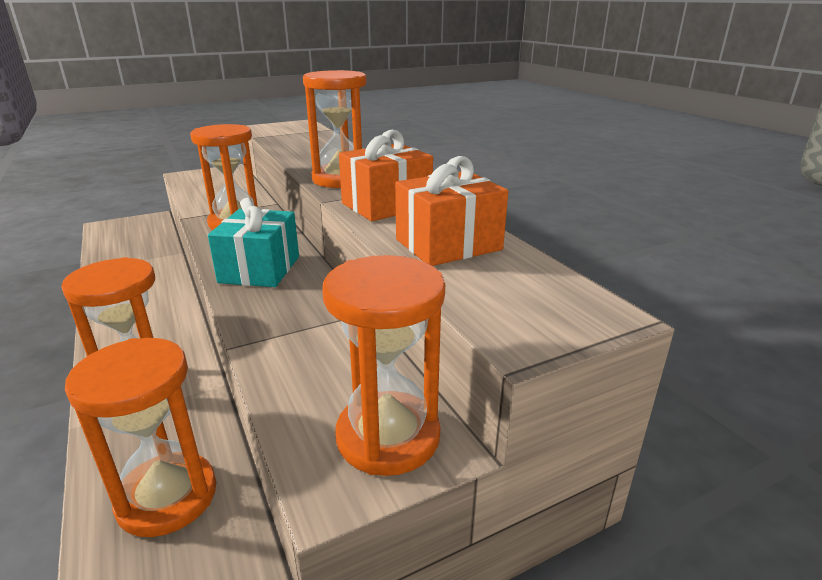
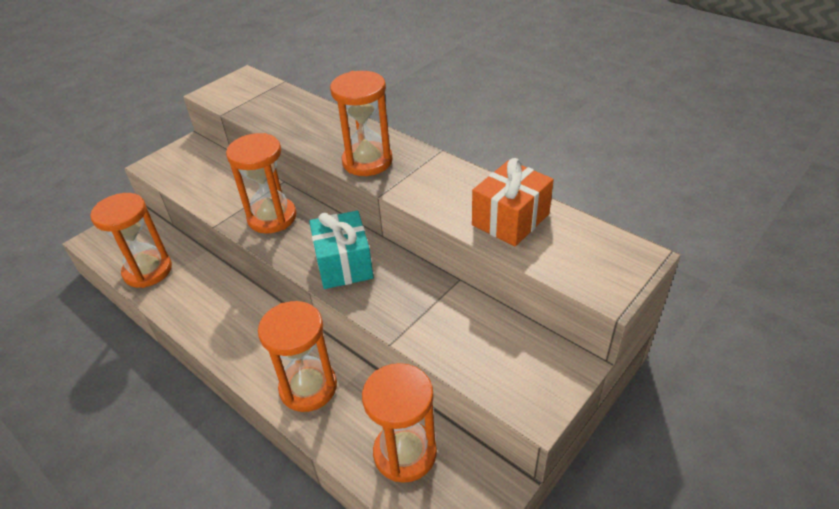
camera: 20 degrees left, 15 degrees up
orange hourglass [322,255,445,476] -> orange hourglass moved to [90,193,172,288]
orange gift [339,129,433,221] -> none

